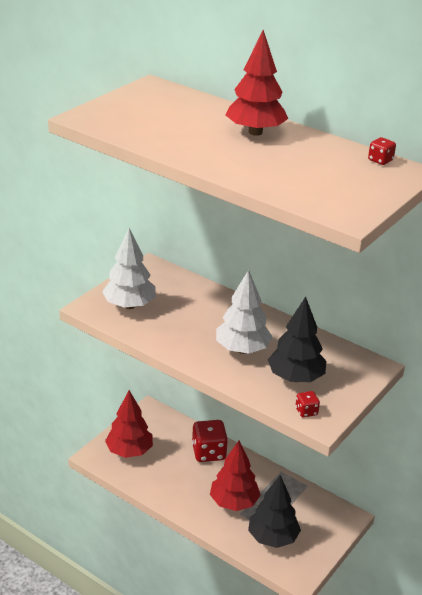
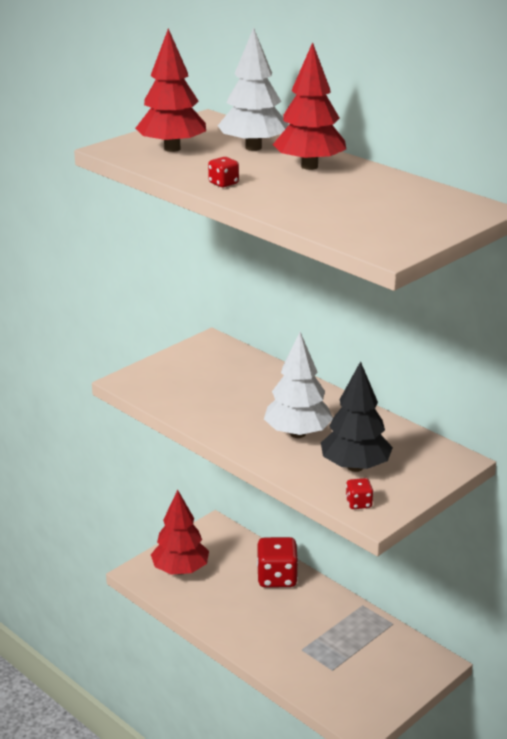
camera: 10 degrees right, 5 degrees down
white tree [102,228,156,309] -> white tree moved to [218,27,288,151]
red tree [210,441,261,511] -> red tree moved to [135,28,206,152]
black tree [248,475,301,548] -> none
red dice [368,137,396,165] -> red dice moved to [208,157,239,187]

